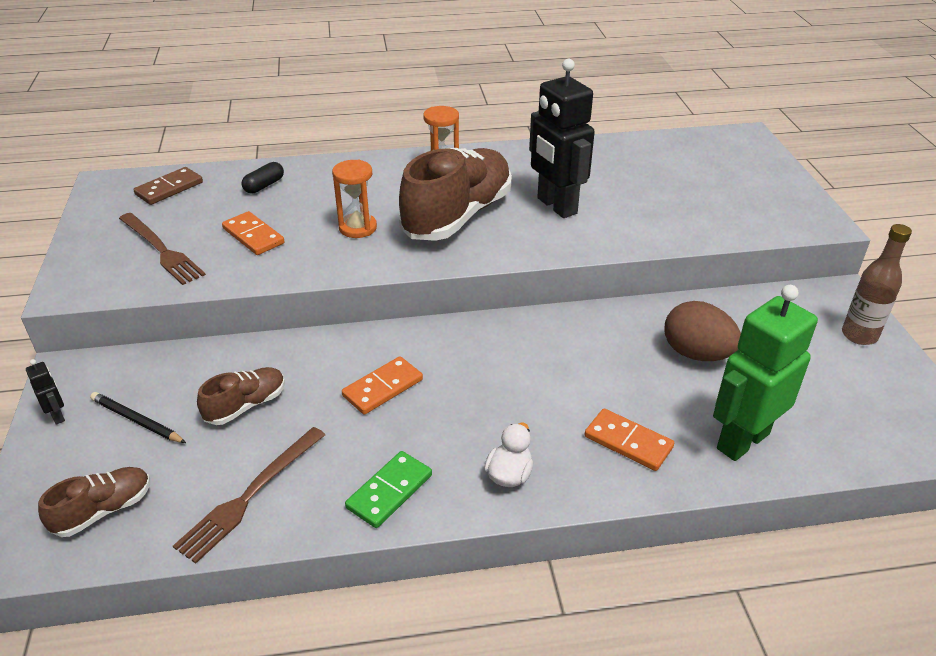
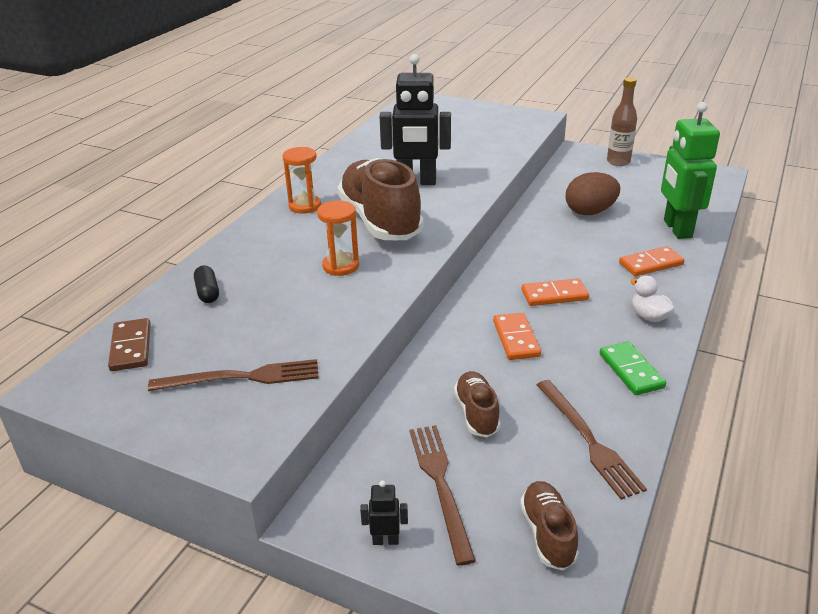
camera: 55 degrees left, 5 degrees down
black pencil [90,392,186,443] -> brown fork [409,425,476,566]
orange domino [222,211,284,255] -> orange domino moved to [521,278,589,306]

